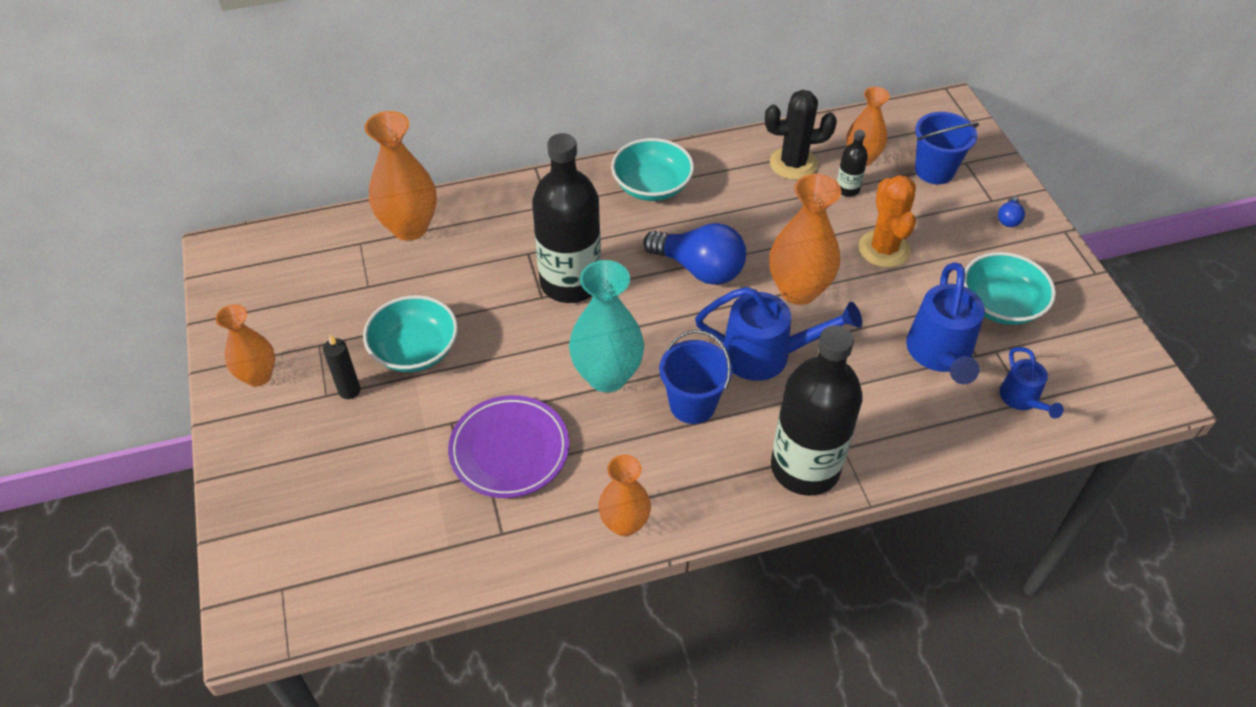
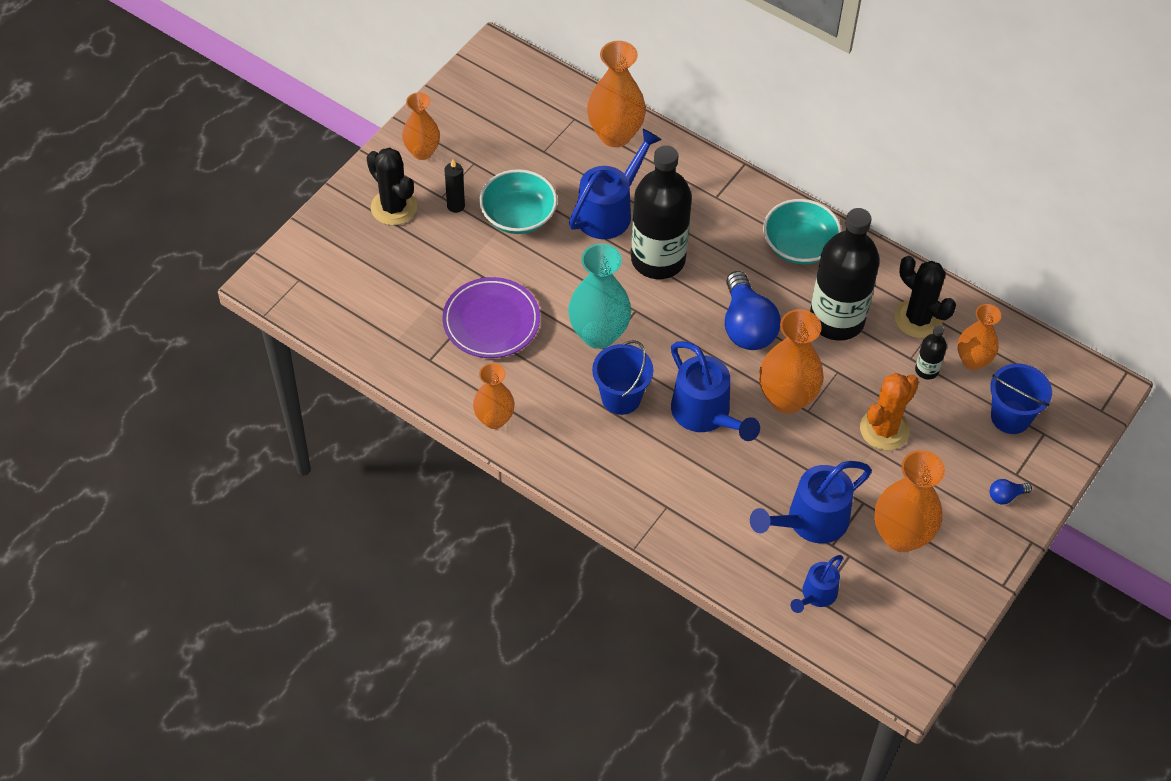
camera: 50 degrees right, 5 degrees up
black bottle [771,325,863,496] -> black bottle moved to [810,208,880,341]
turquoise bowl [964,252,1056,325] -> orange vase [874,450,945,552]
none -> black cactus [367,148,417,225]
none -> blue watering can [569,129,661,239]

